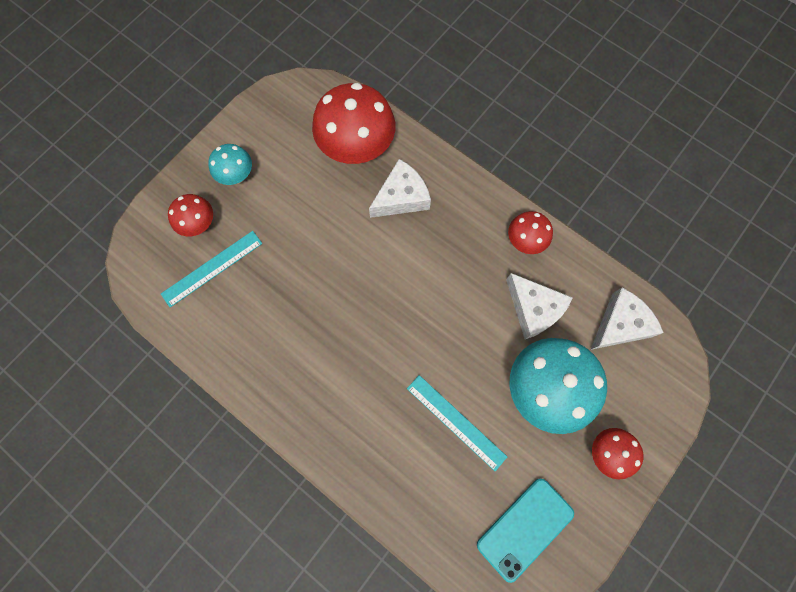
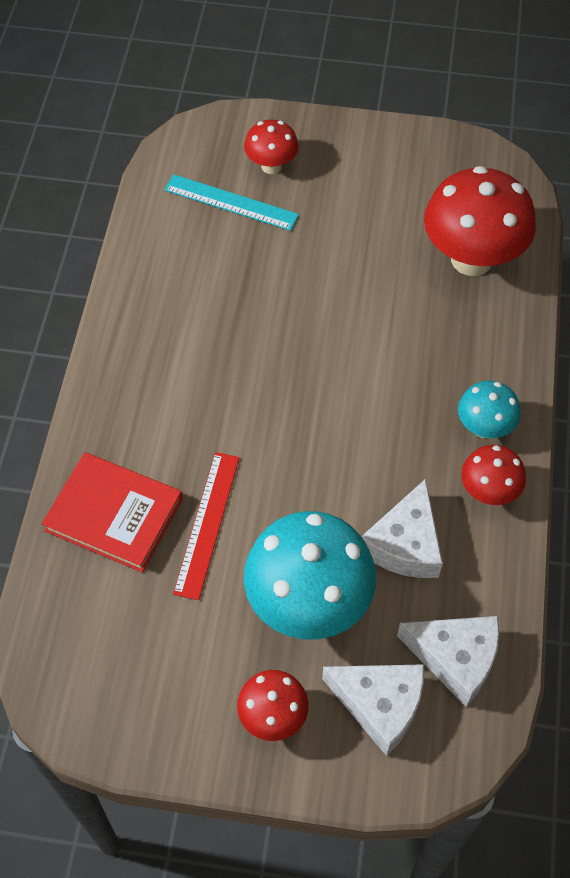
camera: 60 degrees right, 15 degrees down
turquoise mushroom [208,144,252,185] -> turquoise mushroom moved to [458,381,521,438]
white cheese [369,159,431,218] -> white cheese moved to [322,664,424,756]
turquoise ruler [407,375,507,471] -> red ruler [173,452,240,600]
turquoise phone [477,478,574,583] -> none
none -> red book [42,452,183,572]

